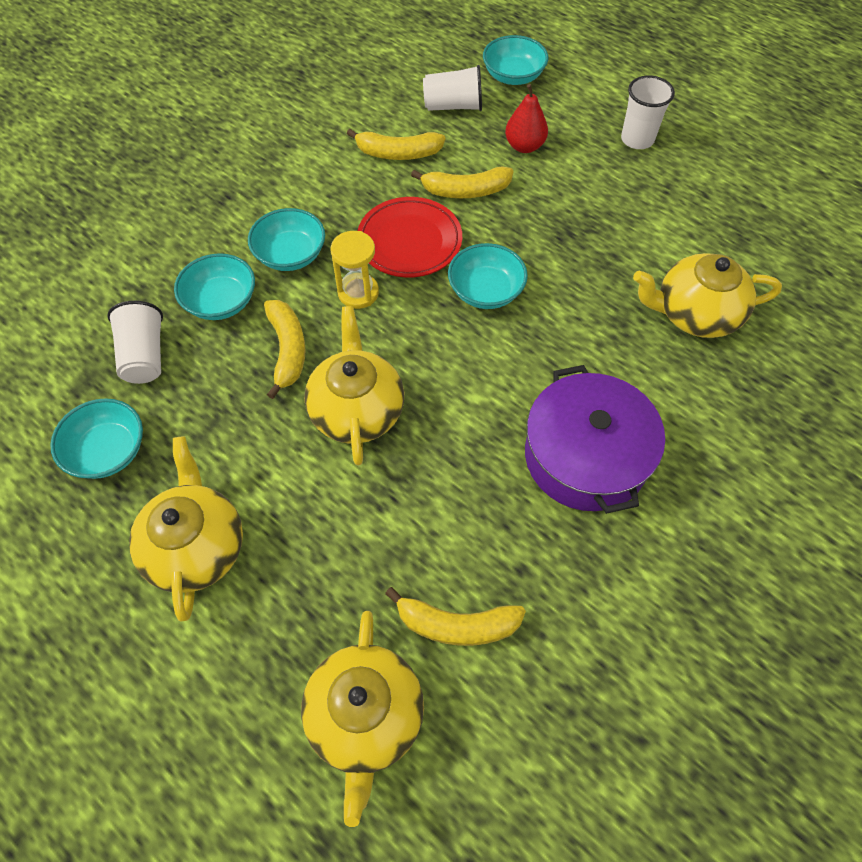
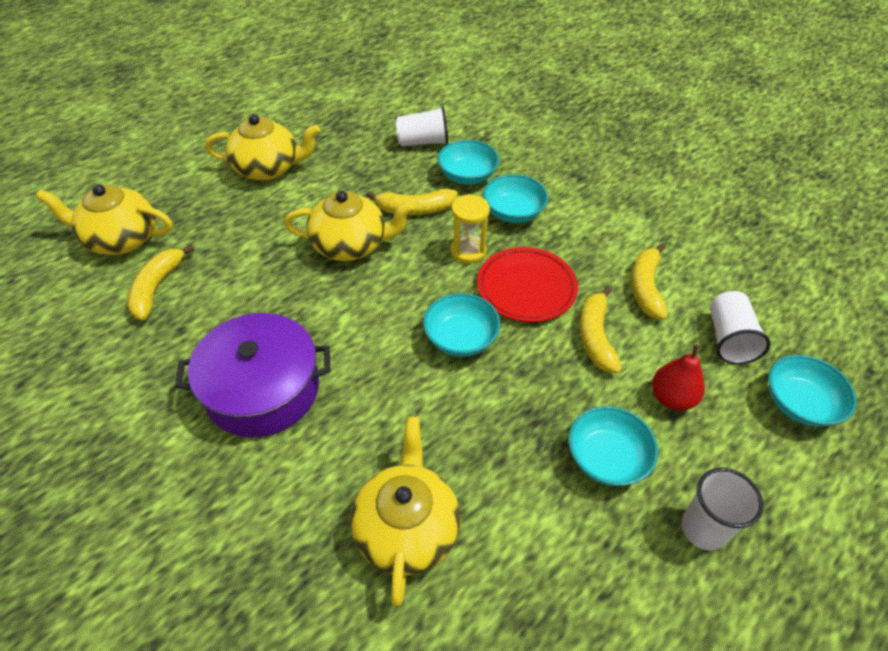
camera: 95 degrees right, 10 degrees down
turquoise bowl [50,398,143,479] -> turquoise bowl moved to [568,406,658,486]

